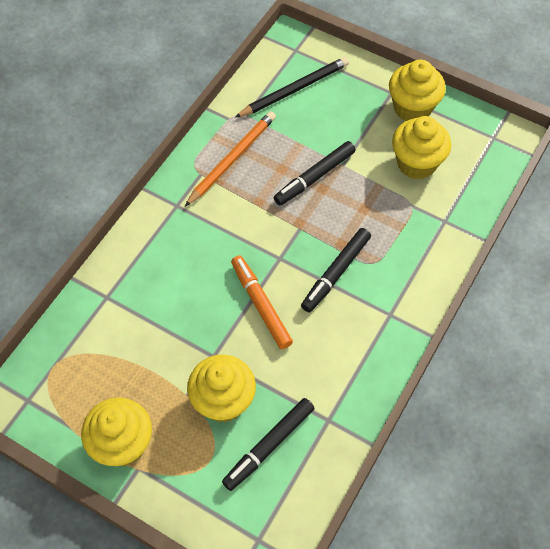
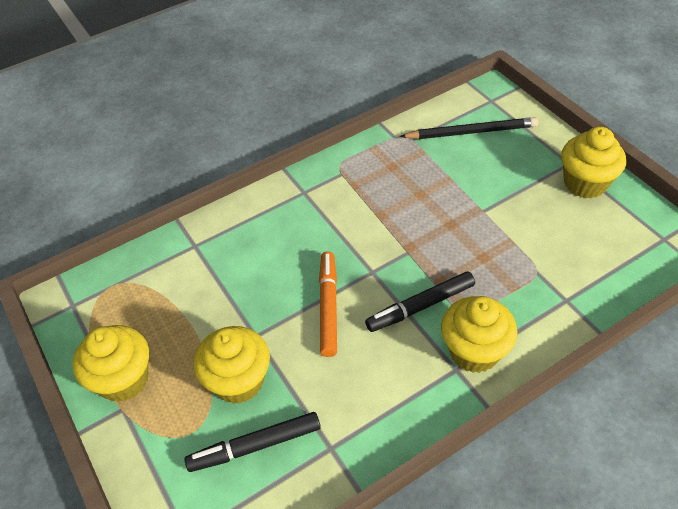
camera: 30 degrees right, 10 degrees down
orange pencil [185,111,276,206] -> none
black marker [274,141,355,206] -> none
yellow cupcake [392,116,451,179] -> yellow cupcake moved to [441,296,517,373]

